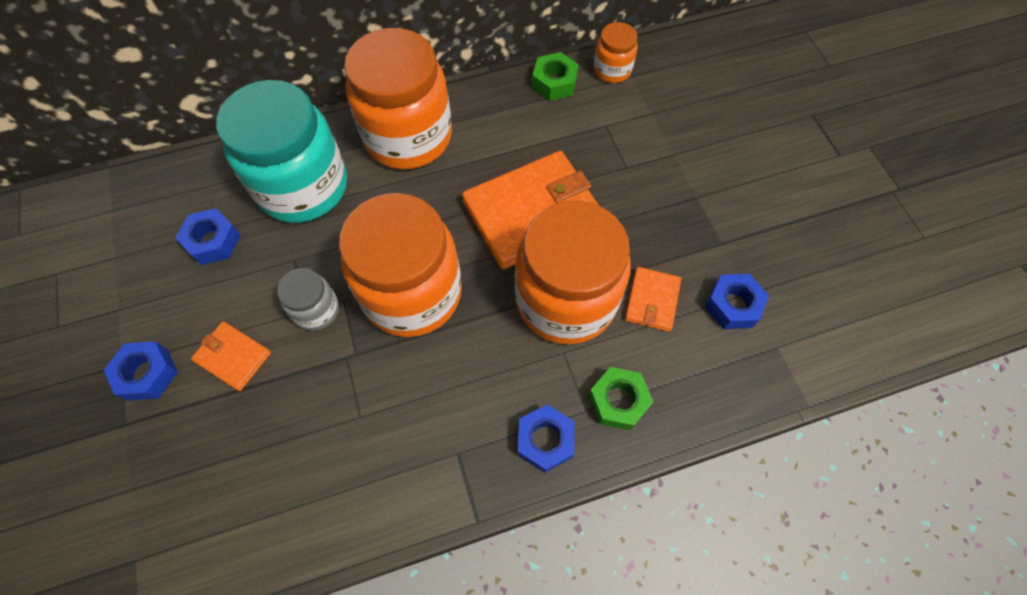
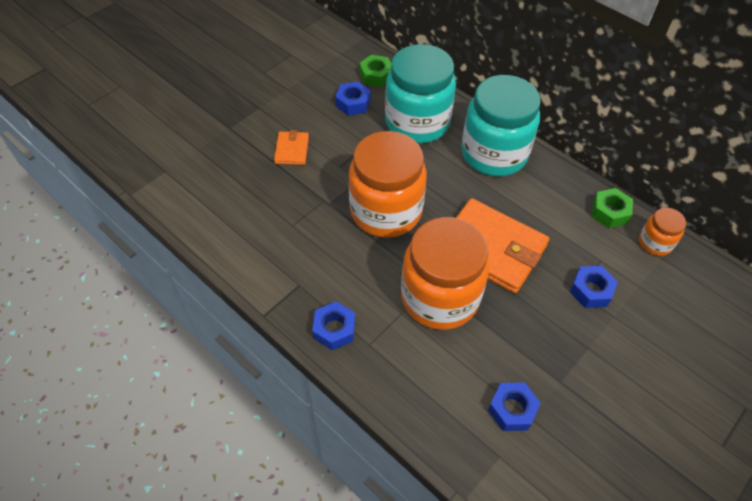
camera: 60 degrees right, 10 degrees down
blue nut [104,341,178,401] -> blue nut moved to [570,266,618,308]
grey jar [277,268,339,331] -> none
orange jar [344,28,452,170] -> turquoise jar [461,75,541,176]
green nut [588,367,653,430] -> green nut moved to [359,55,391,87]
orange wallet [625,267,681,332] -> none

